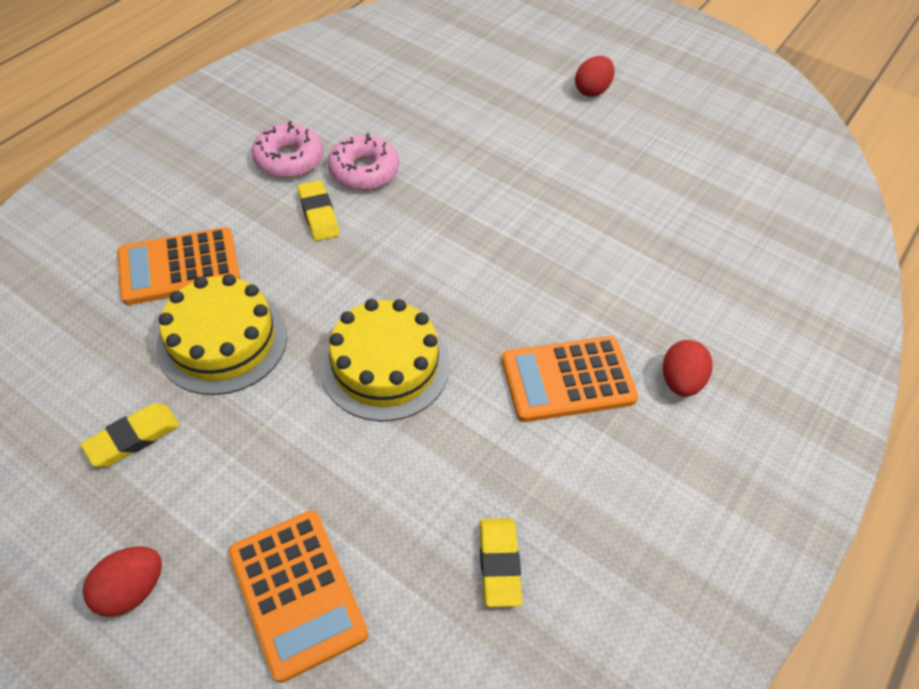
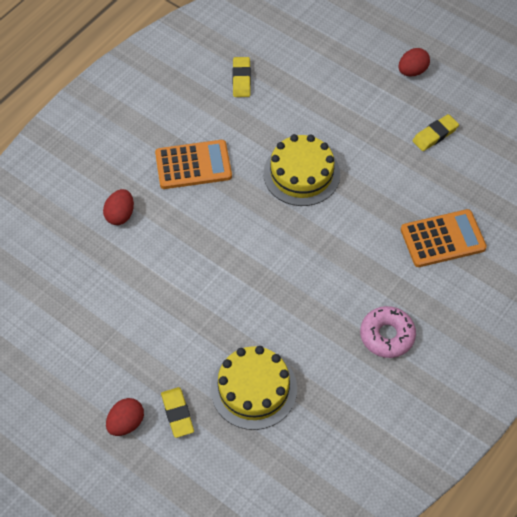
camera: 175 degrees left, 5 degrees up
yellow cake [156,274,287,395] -> yellow cake moved to [211,346,297,430]
orange calculator [228,511,368,683] -> none
yellow eraser [297,180,340,241] -> yellow eraser moved to [161,387,194,438]
pink donut [328,133,399,190] -> none
red egg [663,340,713,397] -> red egg moved to [103,189,134,225]

